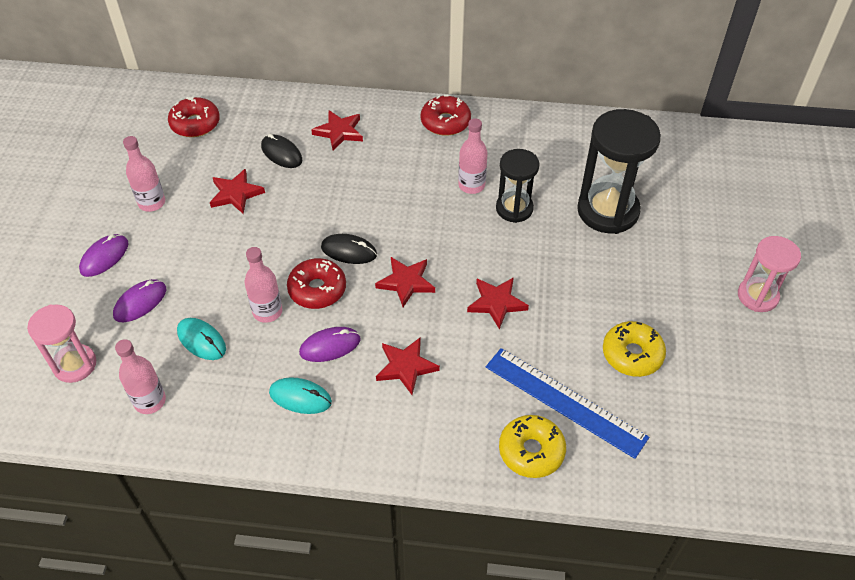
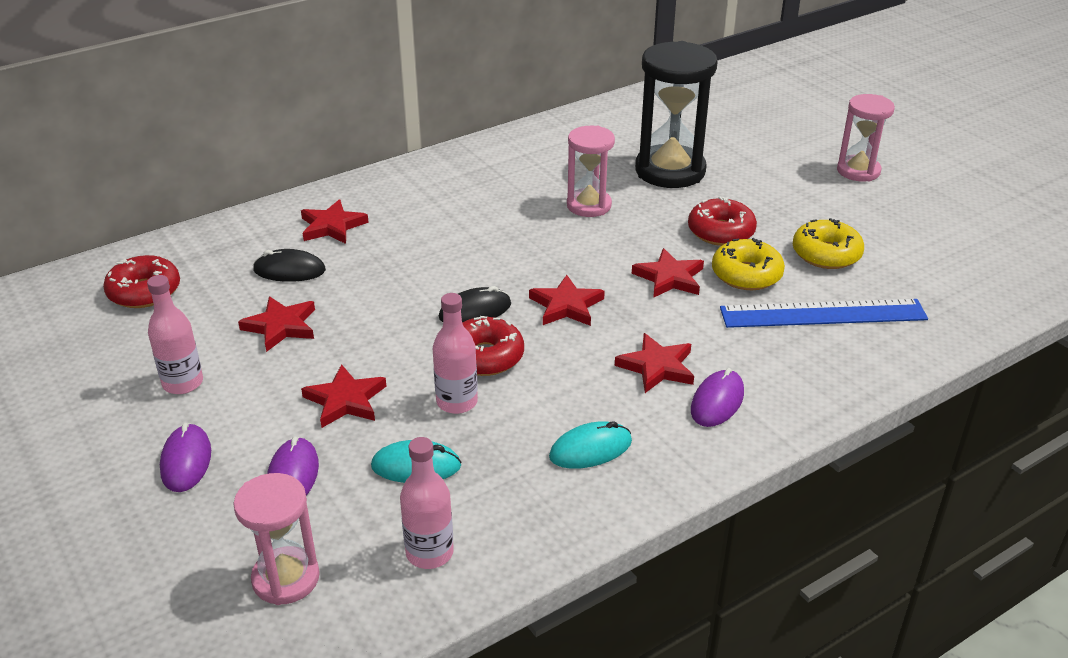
camera: 40 degrees left, 15 degrees down
purple mouse [299,327,361,362] -> purple mouse moved to [691,368,744,427]
red donut [421,95,471,136] -> red donut moved to [688,197,757,246]
pink bottle [458,118,488,194] -> none
black hourglass [496,149,540,223] -> pink hourglass [567,126,615,217]
yellow donut [499,415,566,478] -> yellow donut moved to [712,238,785,290]
none -> red star [301,364,386,428]

